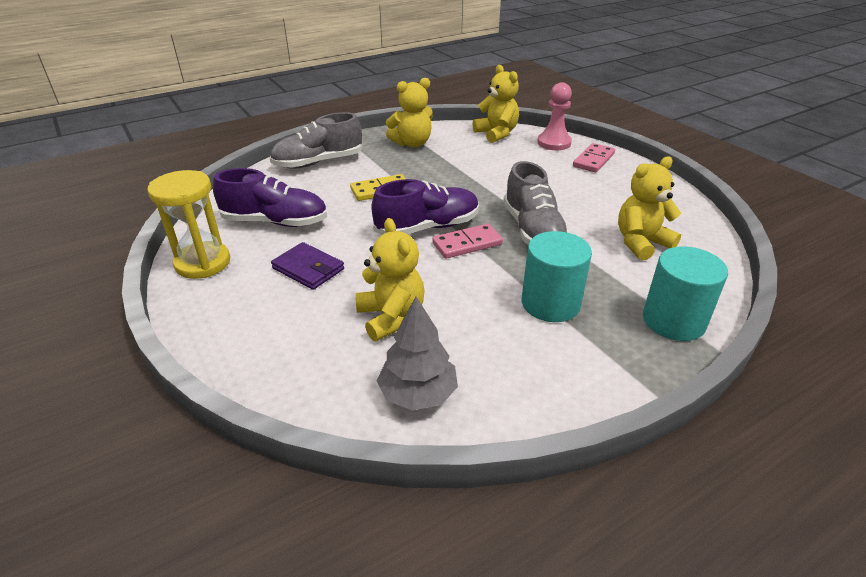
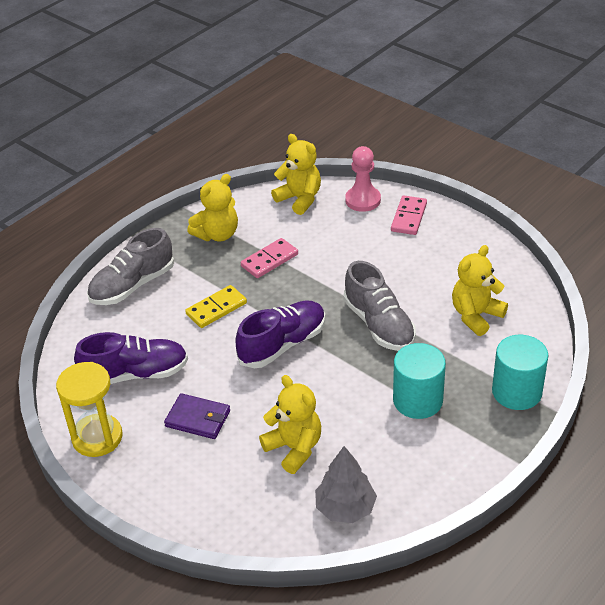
camera: 15 degrees left, 5 degrees up
pink domino [432,224,503,259] -> pink domino moved to [241,238,298,278]

